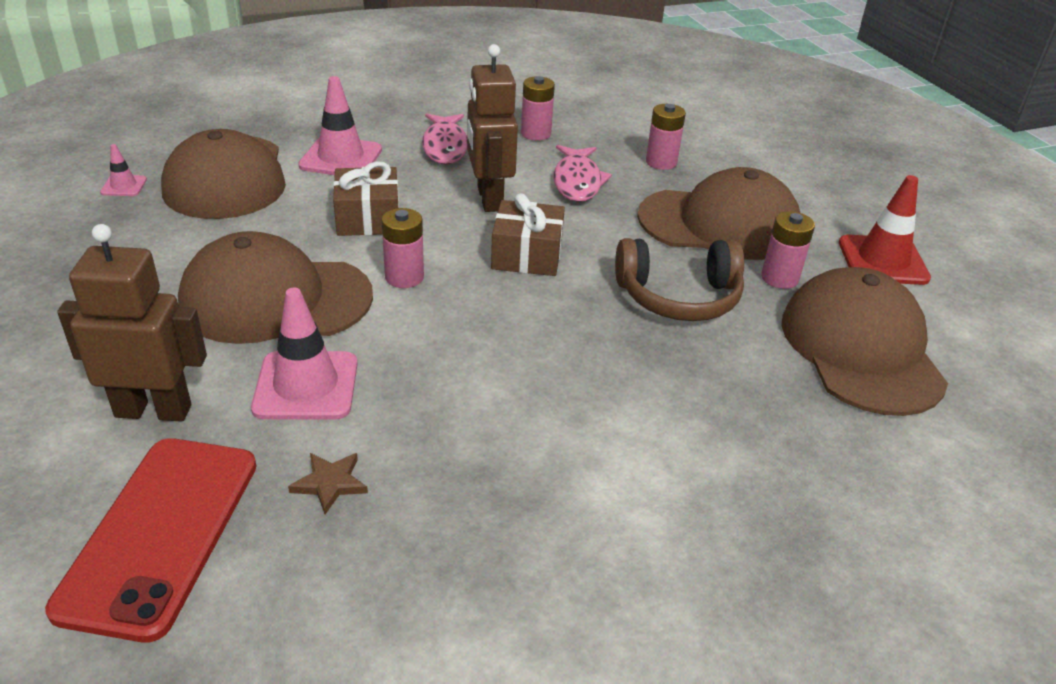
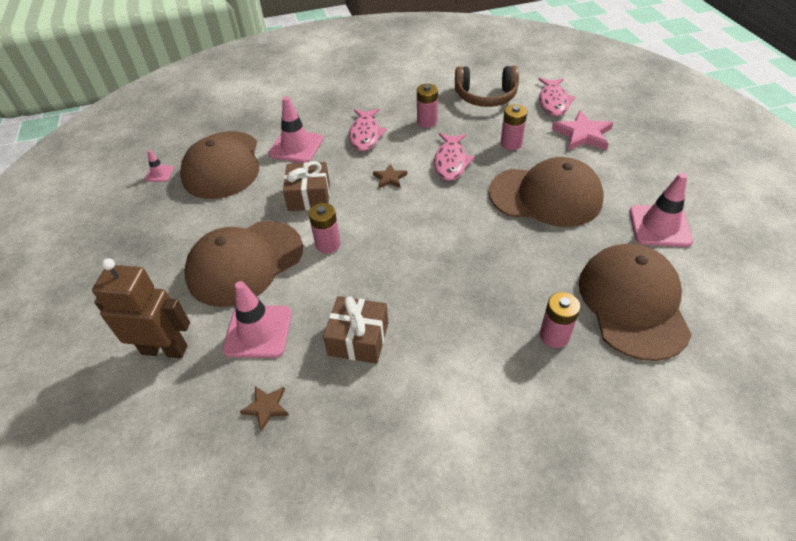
camera: 10 degrees right, 10 degrees up
red phone [45,438,256,642] -> none
brown cap [178,231,373,344] -> brown cap turned 45 degrees counterclockwise [184,221,303,307]
brown robot [467,44,518,212] -> brown star [373,164,407,188]
brown gift [491,193,565,276] -> brown gift moved to [323,296,388,364]
brown headphones [615,238,744,321] -> brown headphones moved to [455,66,519,107]
pink battery [761,211,815,289] -> pink battery moved to [540,292,581,348]
red traffic cone [839,175,931,285] -> pink traffic cone [630,173,693,247]
none -> pink fish [538,78,575,116]
none -> pink star [552,110,613,151]

